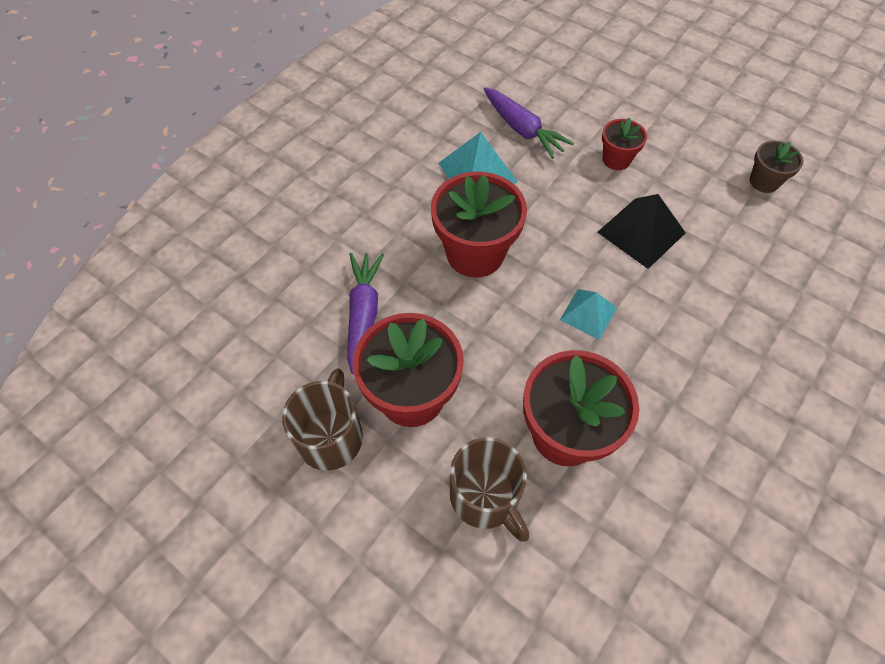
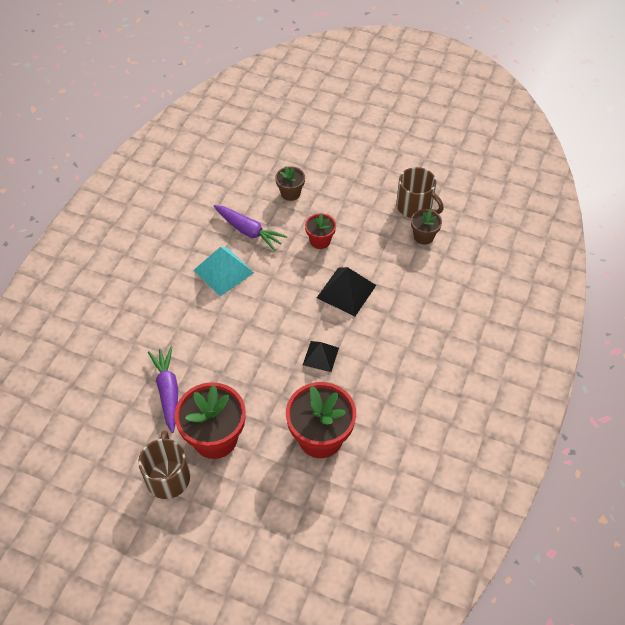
camera: 15 degrees left, 5 degrees down
red flower pot [431,172,527,277] -> none
brown mug [450,437,529,542] -> brown mug moved to [396,167,444,218]
turquoise pyramid [560,289,617,340] -> black pyramid [303,341,339,372]
none -> brown flower pot [275,166,305,201]

